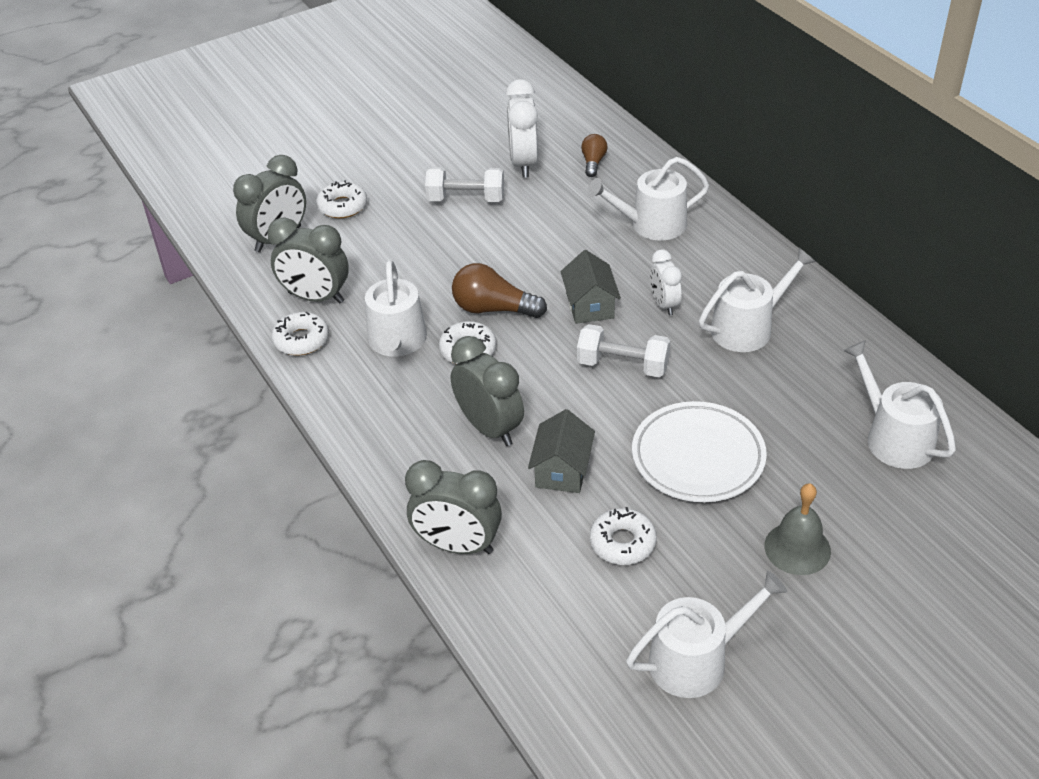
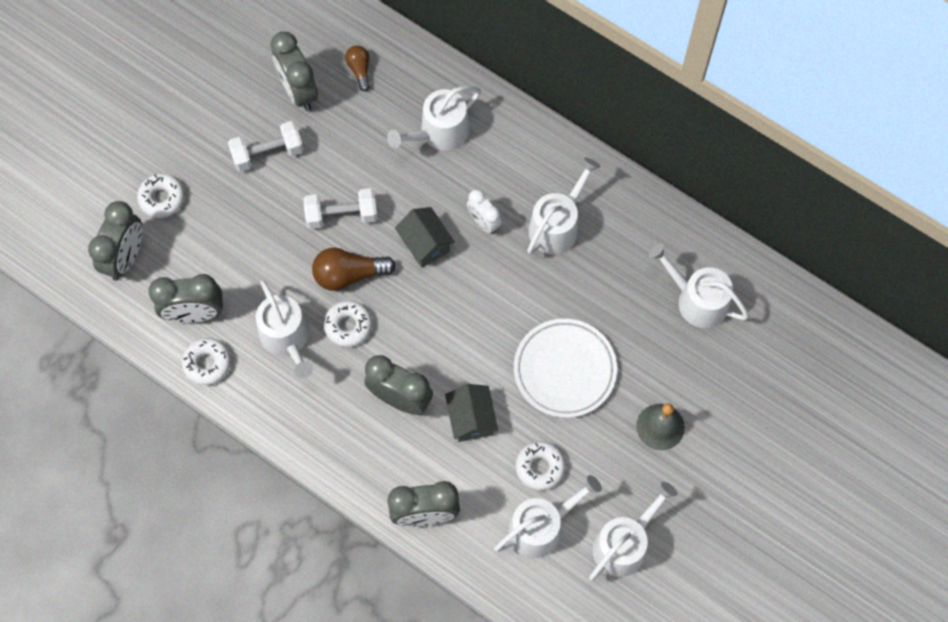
camera: 25 degrees left, 25 degrees up
white clock [506,79,538,178] -> grey clock [270,32,318,111]
white dumbbell [577,324,671,377] -> white dumbbell moved to [304,188,378,229]
none -> white watering can [494,475,602,558]

